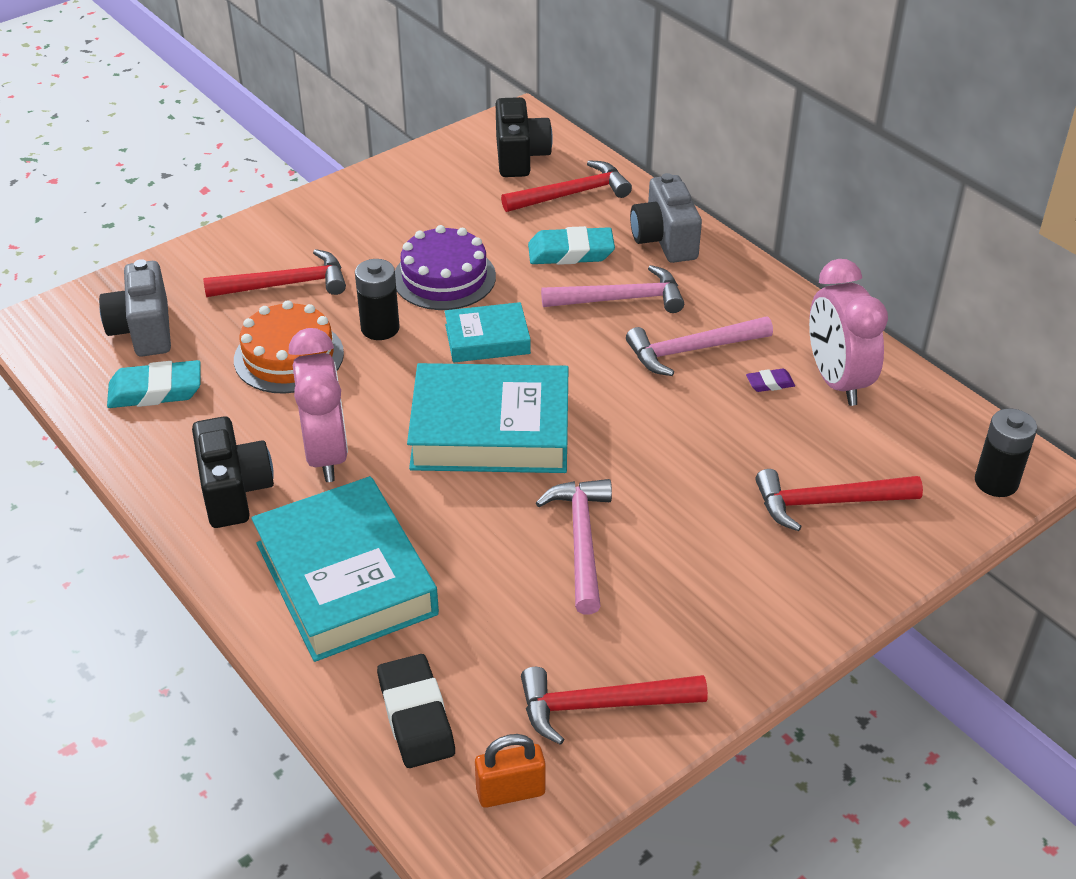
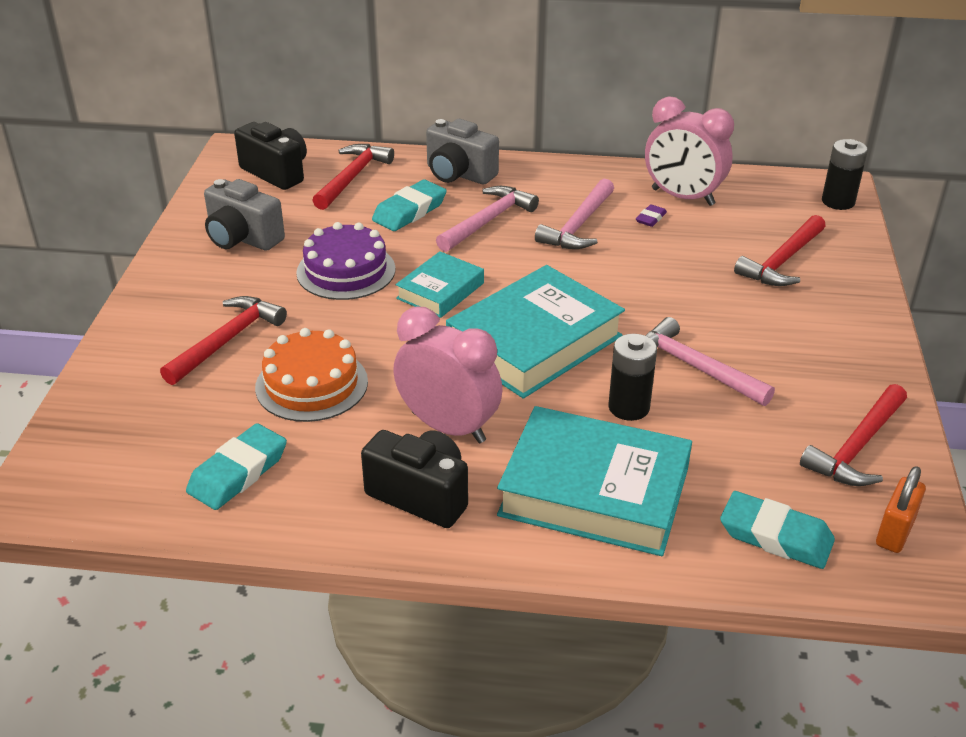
camera: 45 degrees left, 5 degrees down
grey camera [99,259,171,357] -> grey camera moved to [204,179,285,251]
black battery [355,259,400,340] -> black battery moved to [608,334,657,421]
black eraser [377,654,455,768] -> turquoise eraser [720,491,835,569]

